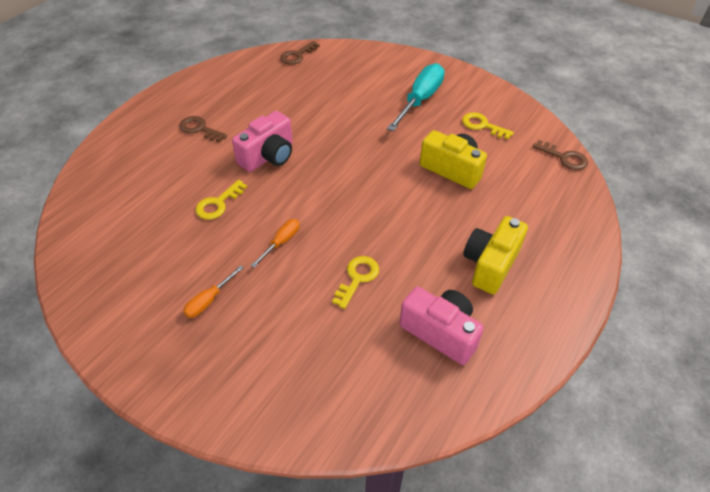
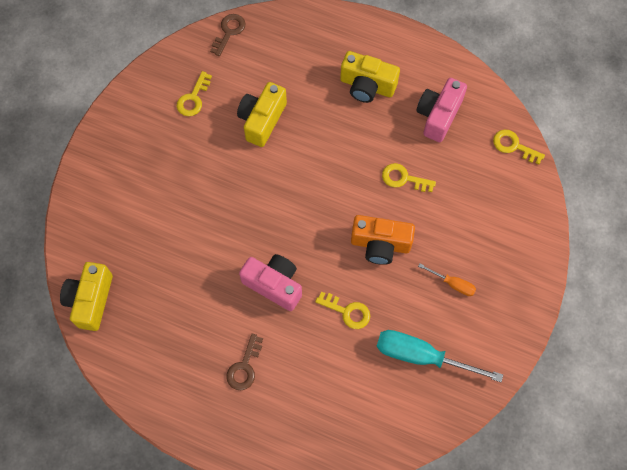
camera: 100 degrees left, 20 degrees up
orange screwdriver [251,219,300,268] -> orange camera [351,215,415,265]
brown key [280,41,320,65] -> yellow camera [60,262,113,331]
turquoise screwdriver [387,63,445,131] -> turquoise screwdriver moved to [376,330,503,382]
none -> yellow key [493,130,545,164]

